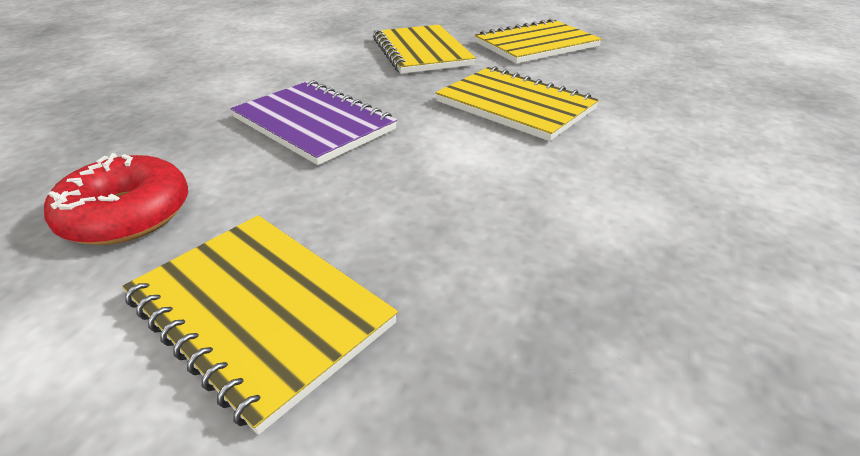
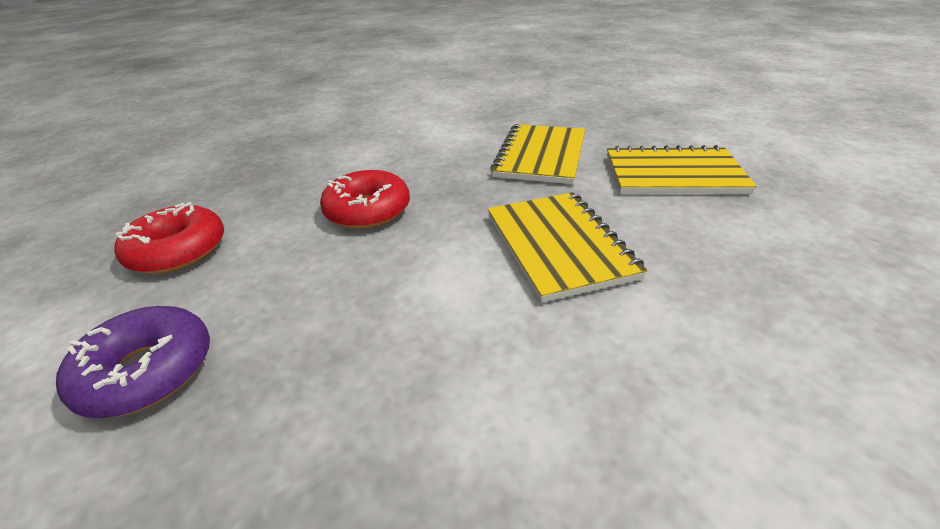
camera: 35 degrees right, 0 degrees up
yellow notebook [122,215,398,435] -> purple donut [56,306,210,418]
purple notebook [231,80,397,165] -> red donut [320,170,410,229]

